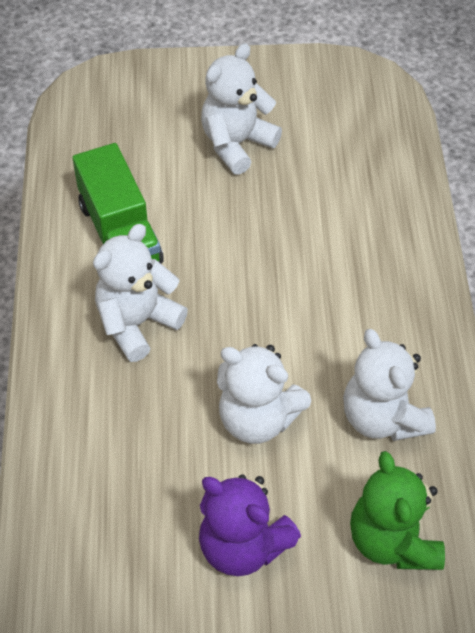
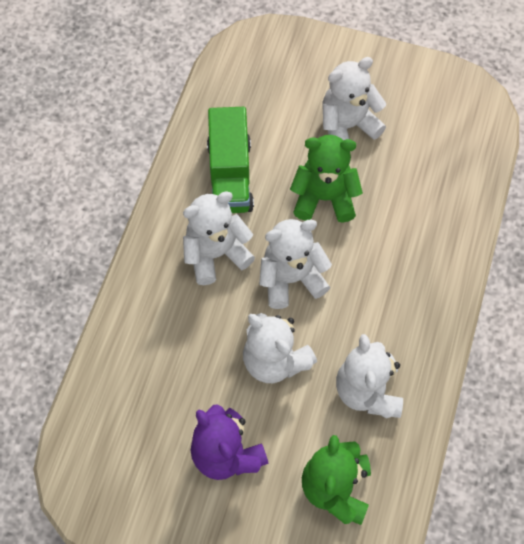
camera: 20 degrees right, 10 degrees up
none -> white teddy bear [259,219,332,309]
none -> green teddy bear [290,135,363,223]

